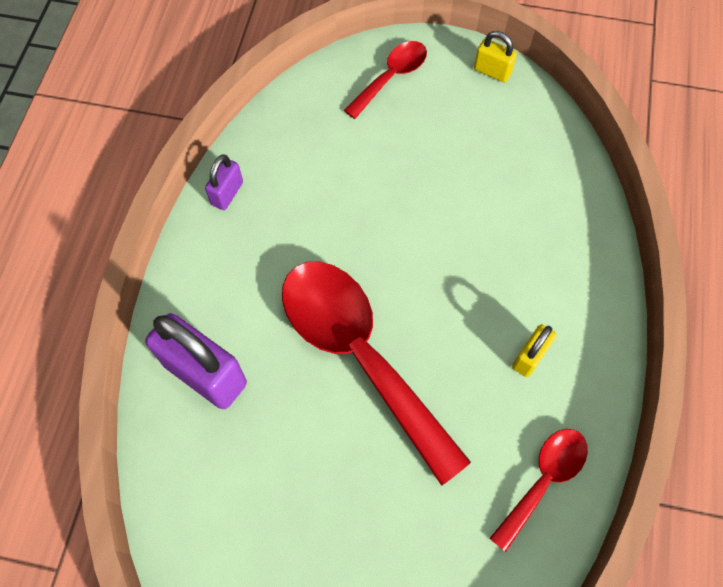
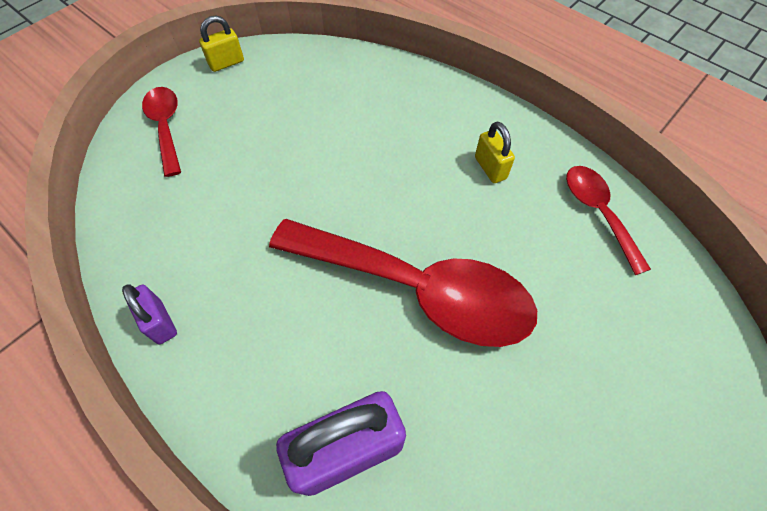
camera: 60 degrees left, 5 degrees down
red spoon [282,261,471,486] -> red spoon turned 150 degrees counterclockwise [269,219,537,347]

